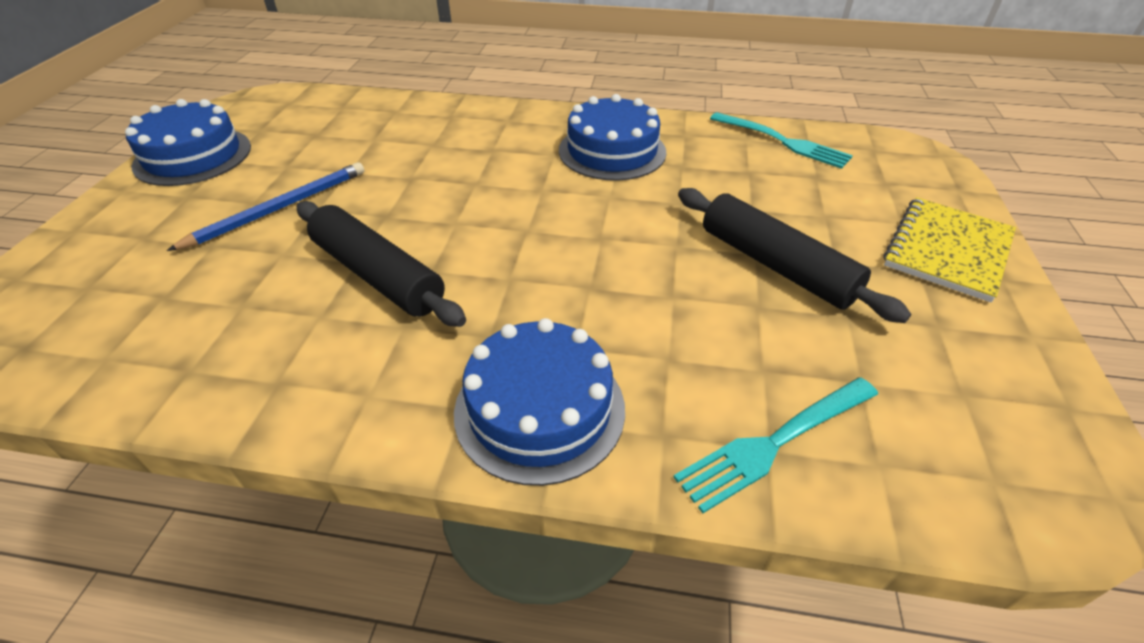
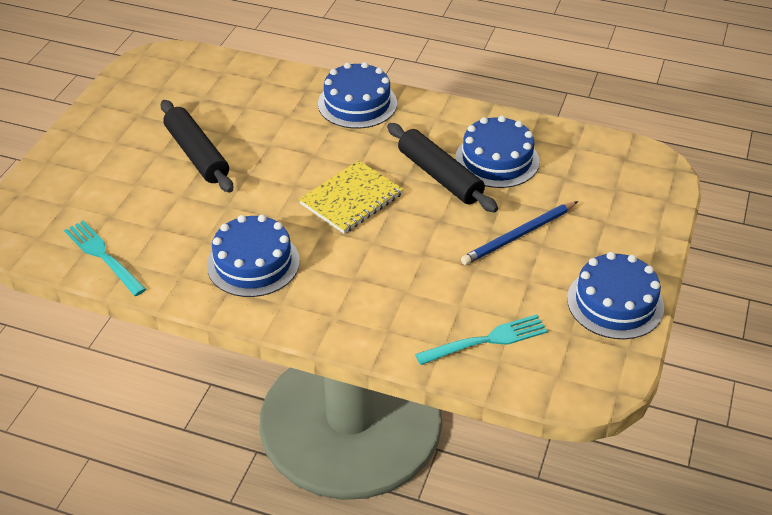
camera: 170 degrees left, 0 degrees up
turquoise fork [673,377,878,513] -> turquoise fork moved to [415,314,548,365]
yellow notebook [884,197,1016,303] -> yellow notebook moved to [299,160,404,234]
none -> blue cake [455,116,539,188]

